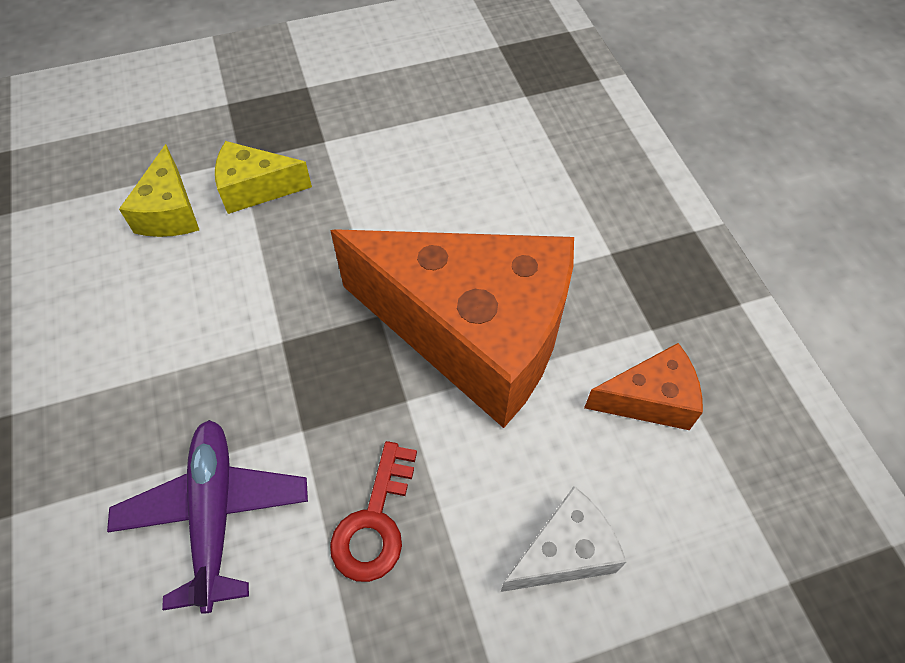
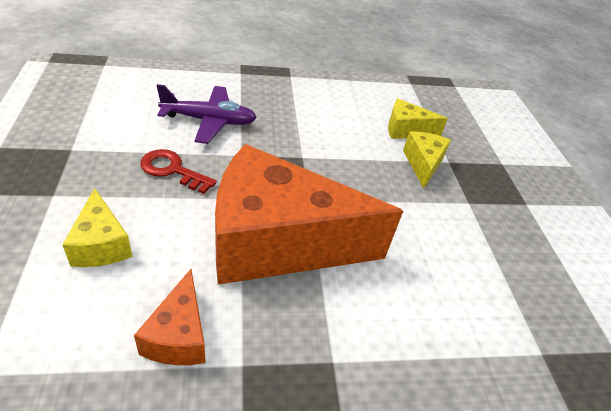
camera: 95 degrees right, 15 degrees down
orange cheese [330,229,574,428] -> orange cheese turned 60 degrees clockwise [215,144,403,285]
white cheese [501,486,626,592] -> yellow cheese [63,188,133,267]

